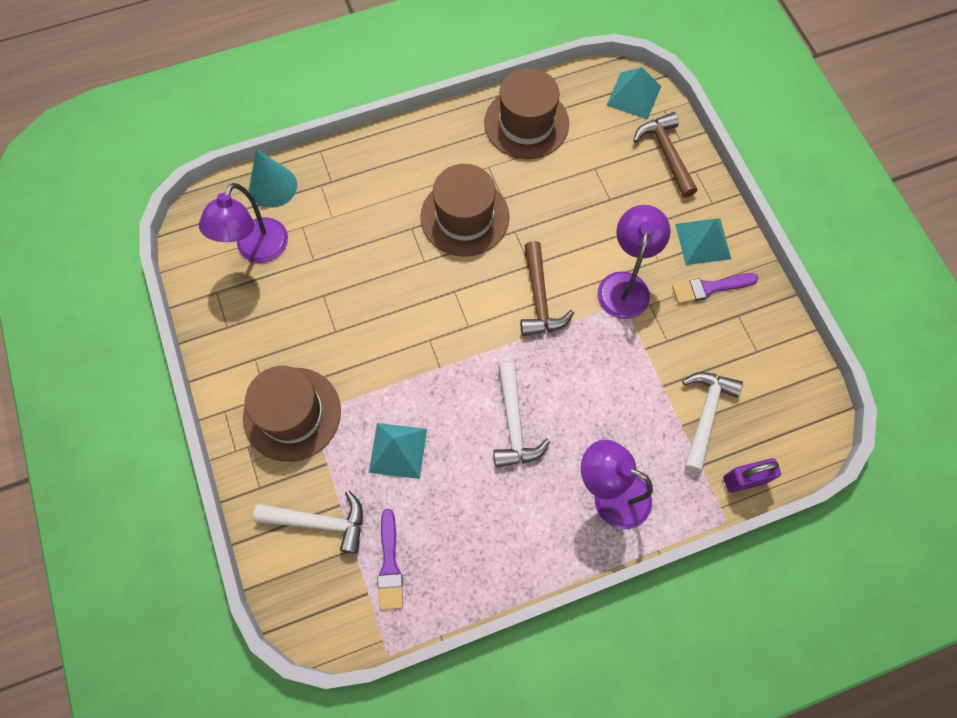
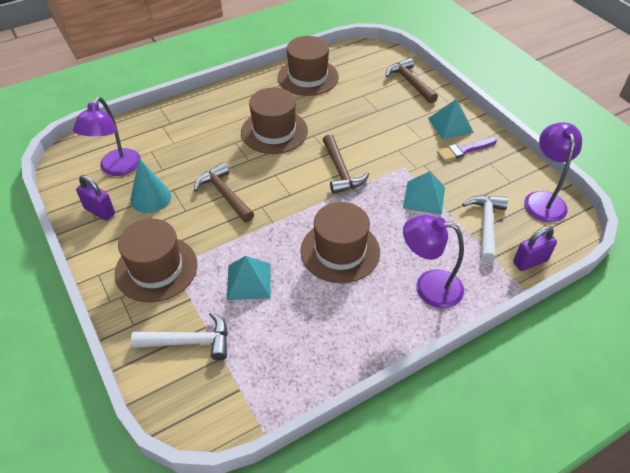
camera: 10 degrees left, 20 degrees down
turquoise cone [249,149,297,208] -> turquoise cone moved to [130,158,171,213]
purple brush [377,509,403,610] -> none
white hammer [493,363,550,468] -> brown hat [300,202,380,283]
purple lamp [597,205,671,319] -> purple lamp moved to [524,122,582,223]
turquoise pyramid [606,67,661,120] -> turquoise pyramid moved to [403,171,445,215]
none -> purple padlock [76,175,115,221]
none -> brown hammer [194,163,254,222]

